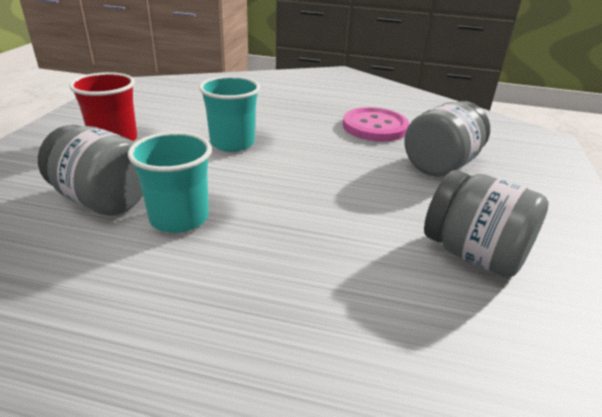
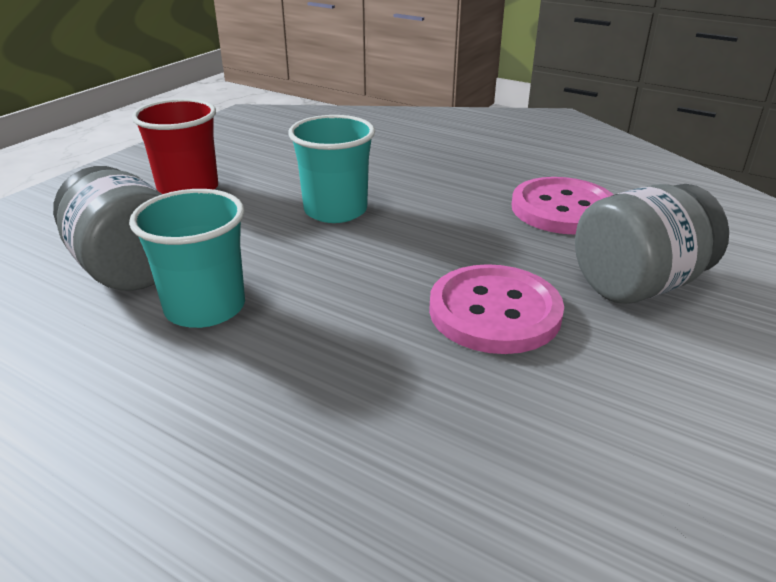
camera: 20 degrees right, 0 degrees up
grey jar [424,170,549,278] -> none
none -> pink button [429,264,564,354]

